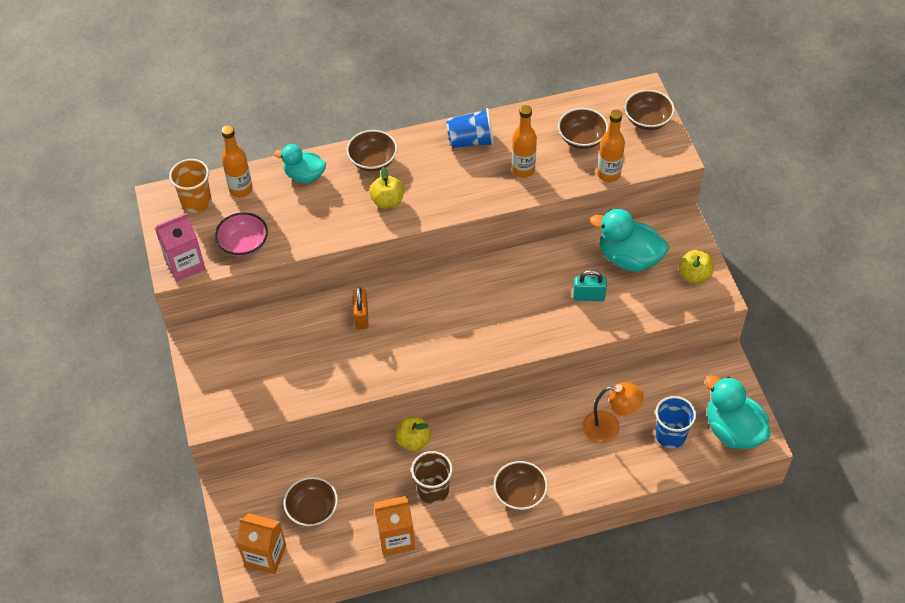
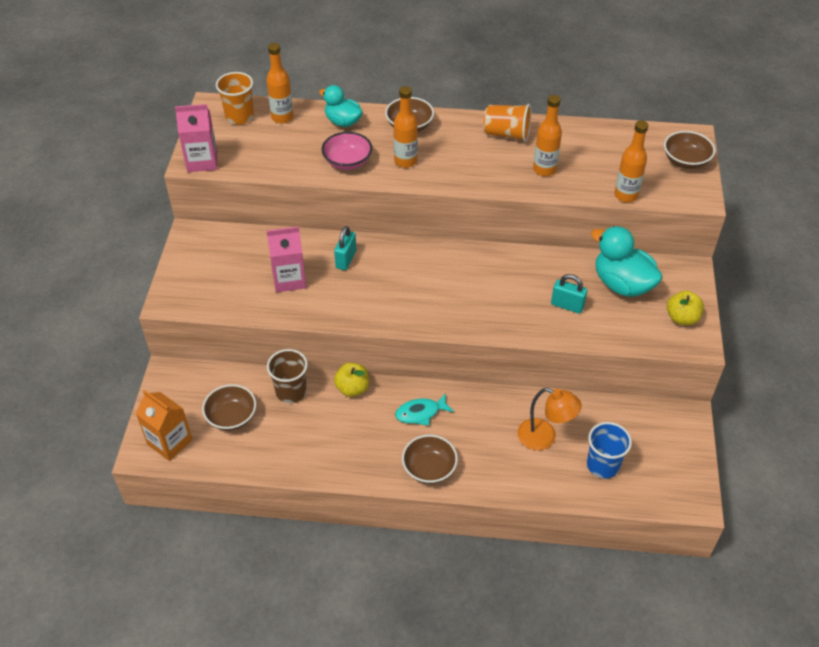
camera: 20 degrees right, 5 degrees down
pink bowl [215,212,268,257] -> pink bowl moved to [322,132,372,170]
orange padlock [353,287,368,329] -> turquoise padlock [334,226,356,270]
yellow apple [369,167,404,209] -> orange bottle [394,86,418,168]
orange carton [374,496,415,556] -> none
brown cup [411,451,453,504] -> brown cup moved to [267,349,308,403]
blue cup [446,108,494,148] -> orange cup [483,104,531,142]
brown bowl [558,108,608,149] -> none
turquoise duck [705,375,770,449] -> none
none -> pink carton [267,226,306,292]
none -> turquoise fish [395,393,454,426]

